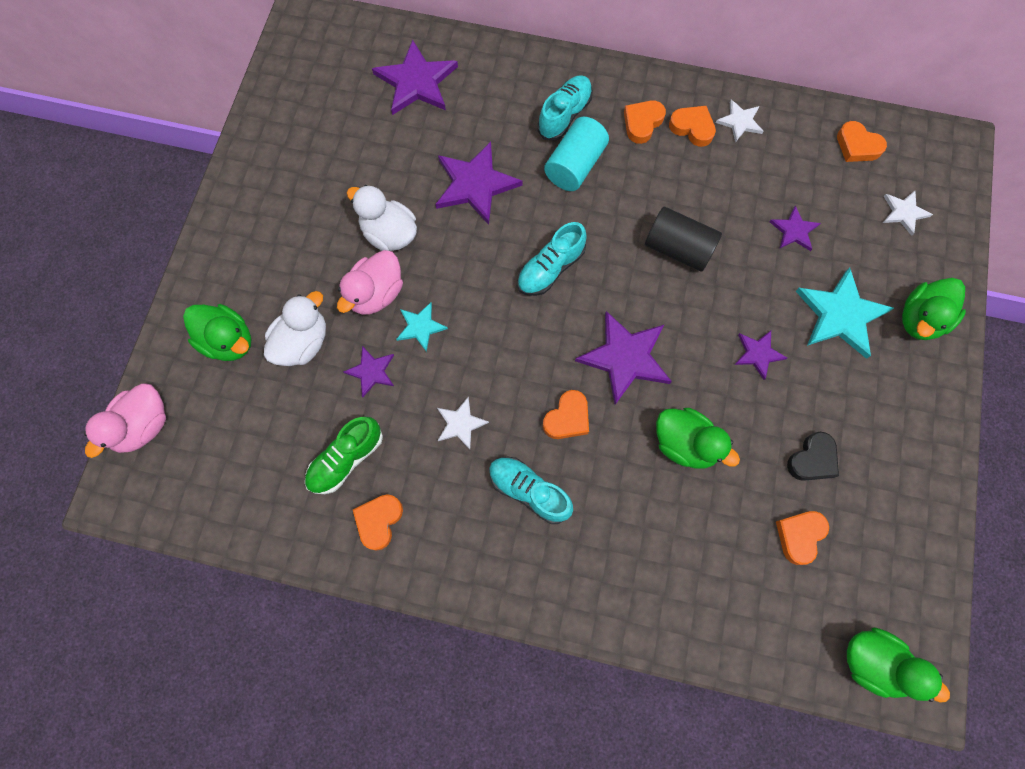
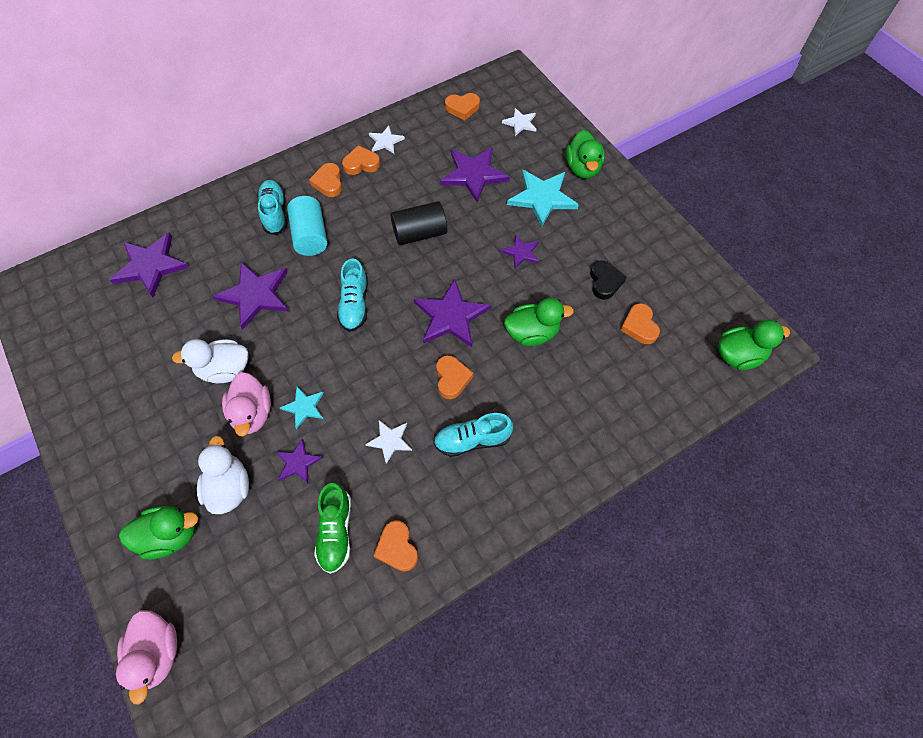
camera: 45 degrees left, 10 degrees down
purple star [769,206,821,251] -> purple star [440,147,510,202], size x1.84

